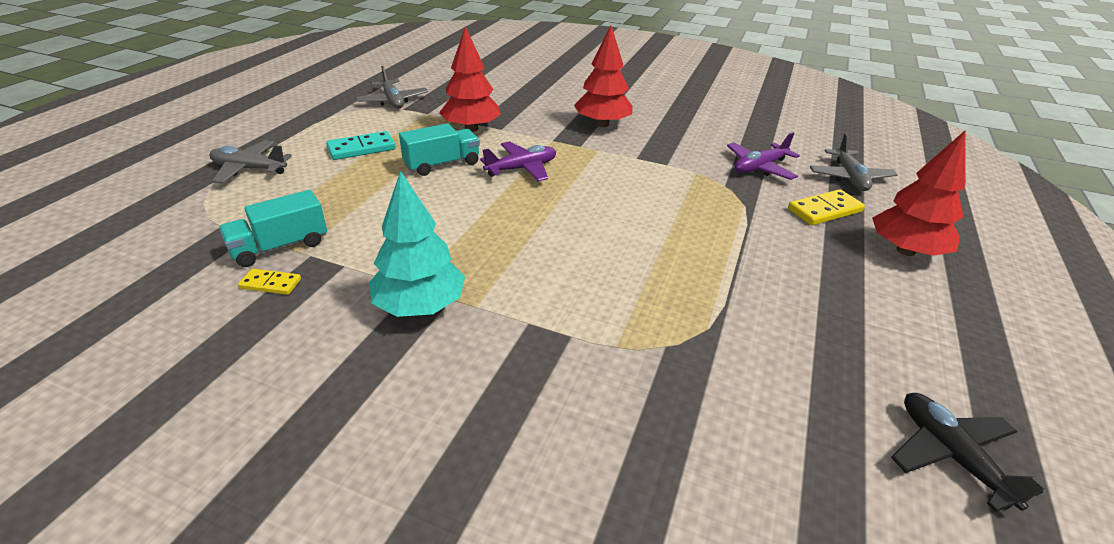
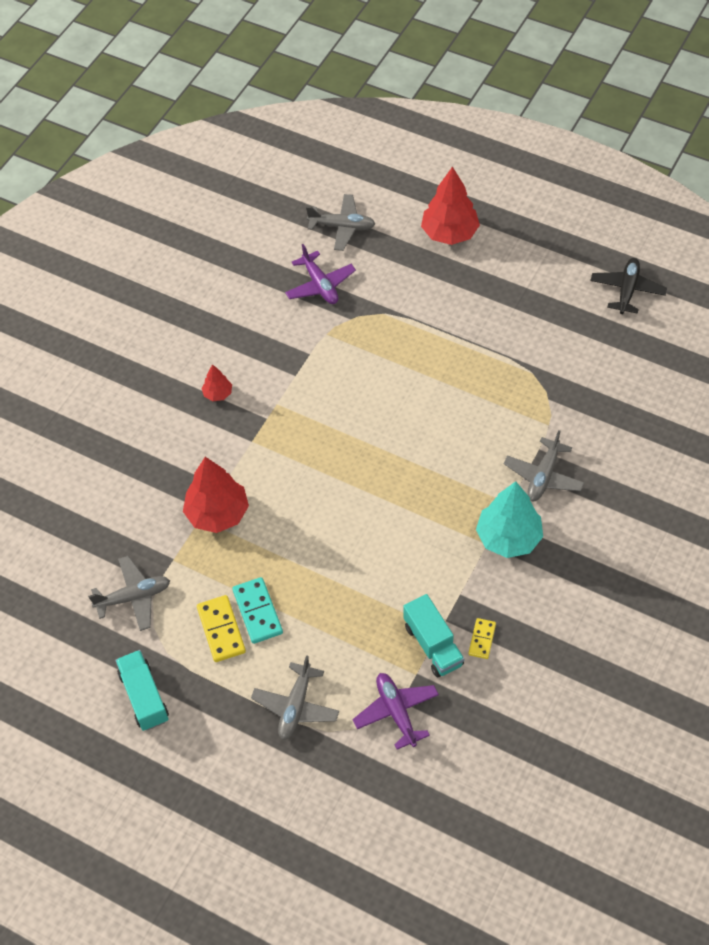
camera: 80 degrees left, 20 degrees up
turquoise truck [399,123,480,176] -> turquoise truck moved to [115,650,169,731]
purple plane [480,141,556,181] -> purple plane moved to [353,673,439,750]
red tree [574,26,633,127] -> red tree [202,364,232,401], size x0.49
yellow domino [788,189,865,225] -> yellow domino moved to [197,595,246,662]
black plane [891,393,1047,512] -> black plane turned 120 degrees clockwise [590,258,667,314]
none -> grey plane [504,430,584,501]

